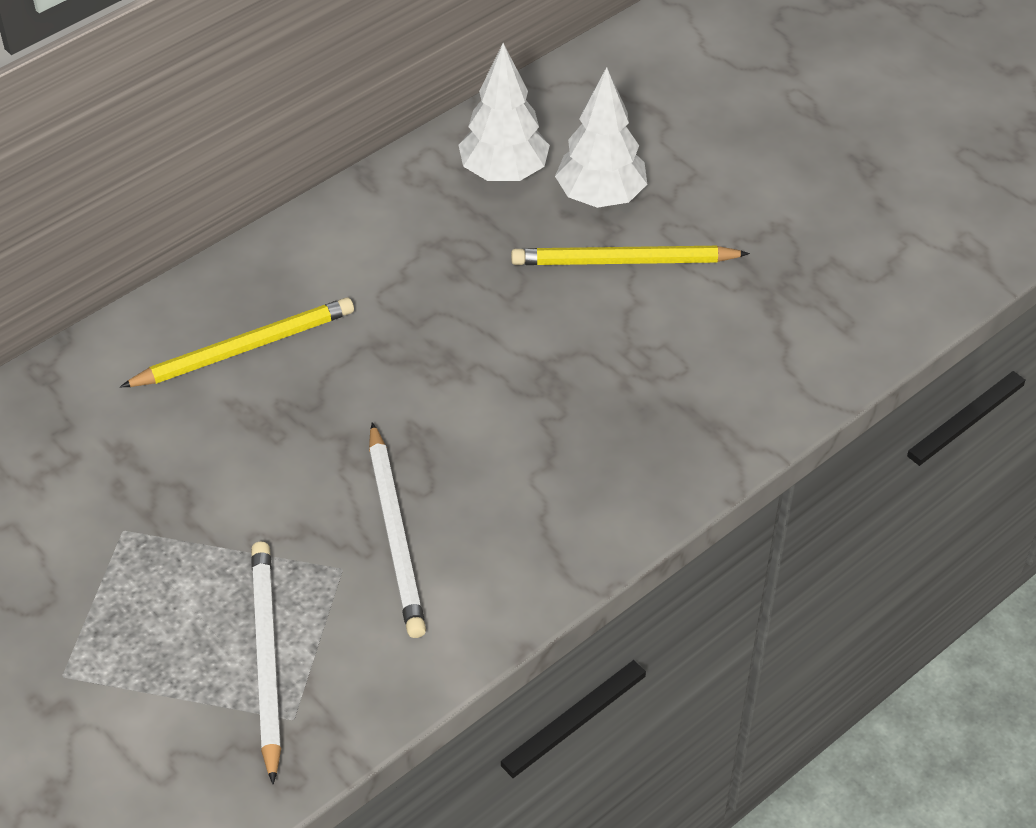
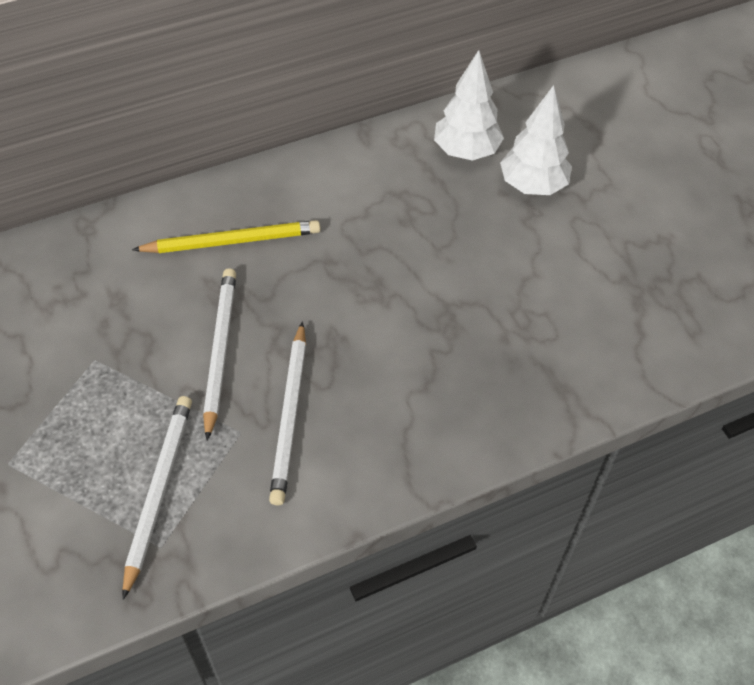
camera: 15 degrees right, 5 degrees up
yellow pencil [511,246,750,265] -> none
none -> white pencil [203,268,236,441]

